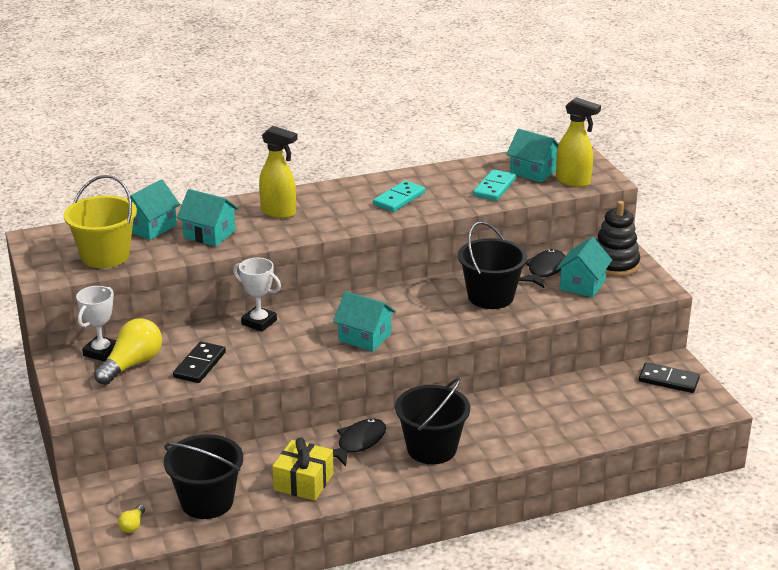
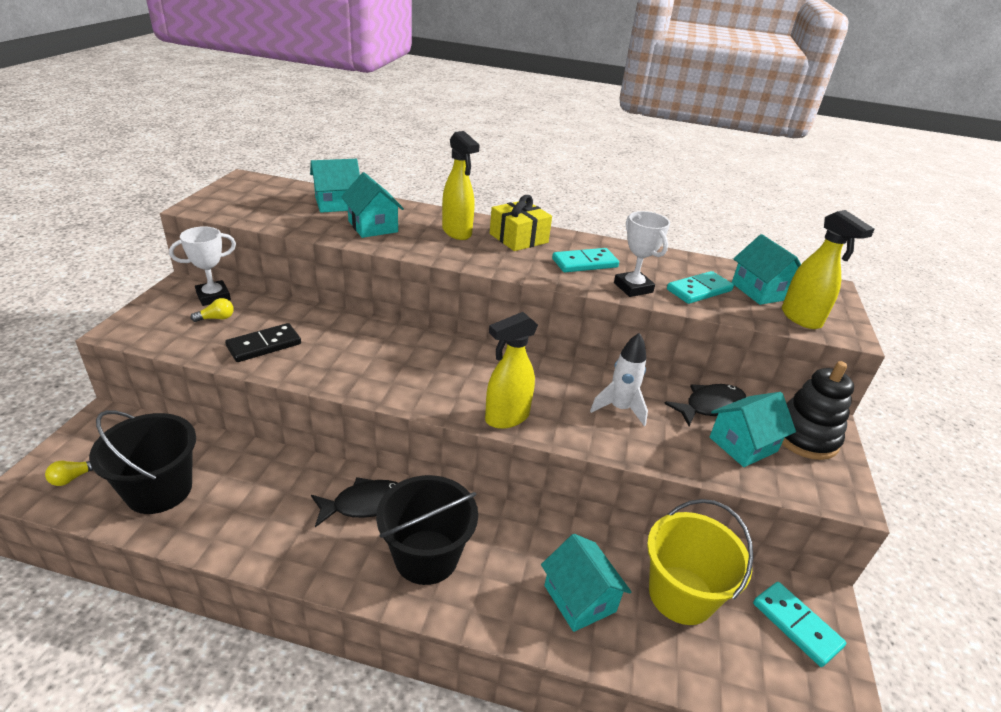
camera: 30 degrees right, 5 degrees up
yellow bucket [64,175,137,268] -> yellow bucket moved to [647,499,754,625]
yellow light bulb [94,318,162,385] -> yellow light bulb [190,298,234,322], size x0.46
white trophy [233,258,281,332] -> white trophy moved to [614,211,670,297]
yellow gift [272,438,334,501] -> yellow gift moved to [490,195,552,251]
turquoise house [333,291,396,352] -> turquoise house moved to [541,534,631,632]
black bucket [458,222,527,309] -> white rocket [590,333,648,426]
black domino [639,362,700,393] -> turquoise domino [753,582,846,667]
none -> yellow spray bottle [485,312,538,429]

